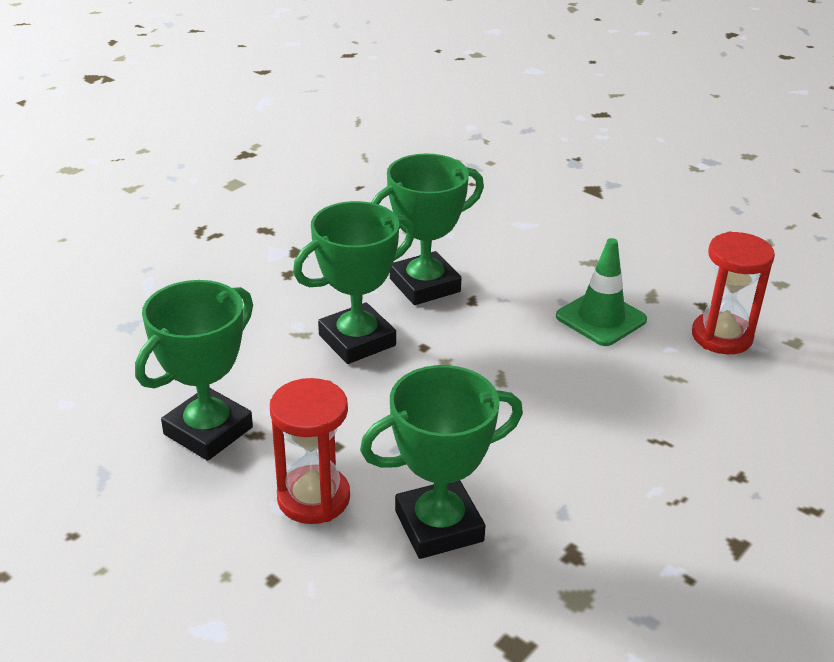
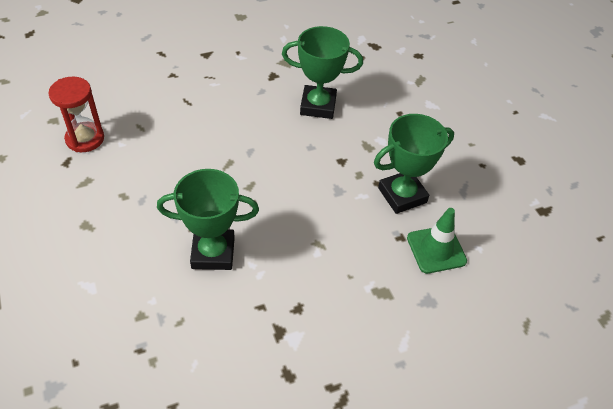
camera: 155 degrees left, 15 degrees up
red hourglass [270,378,350,524] -> none
green trophy [293,201,415,364] -> none
green traffic cone [556,238,647,346] -> green traffic cone moved to [407,208,467,274]

